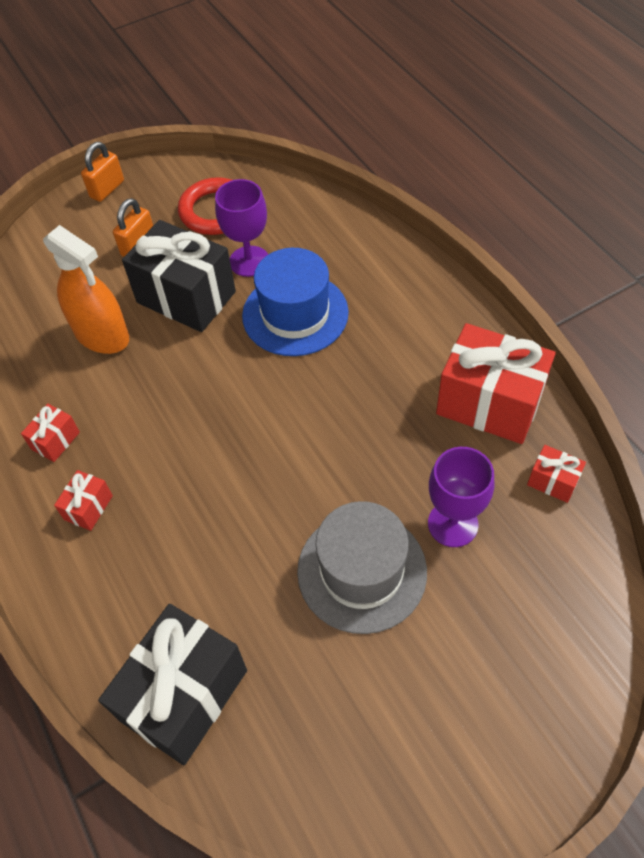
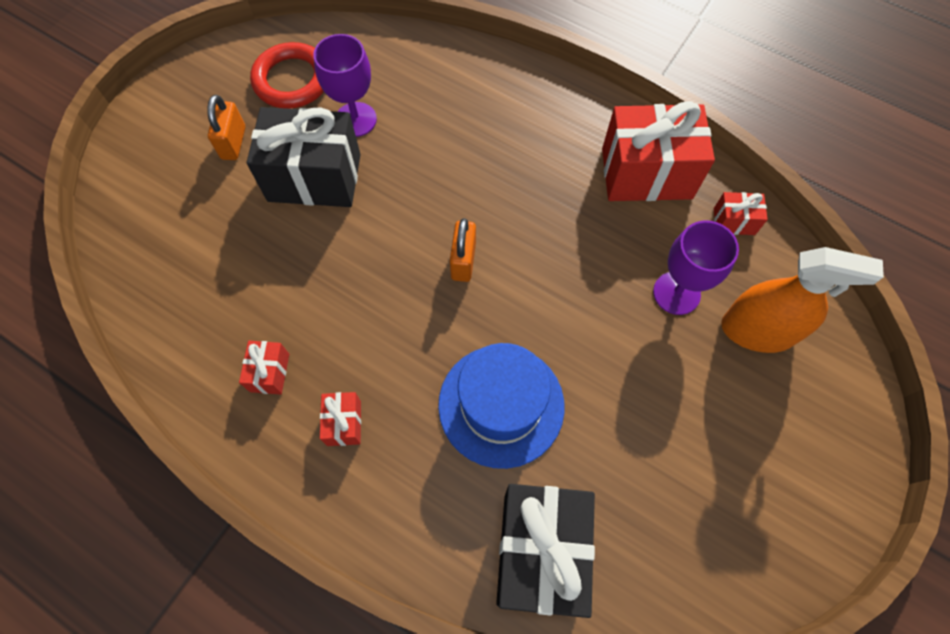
camera: 30 degrees left, 10 degrees up
orange spray bottle [43,225,129,354] -> orange spray bottle moved to [721,247,884,353]
orange padlock [81,142,124,202] -> orange padlock moved to [450,218,476,282]
blue hat [242,248,349,356] -> blue hat moved to [438,343,565,469]
grey hat [297,501,427,634] -> none

